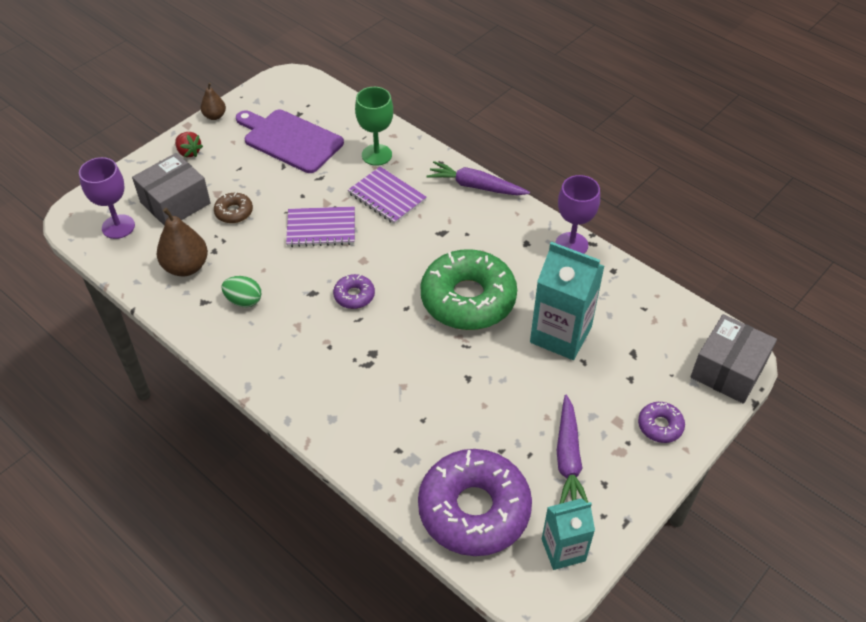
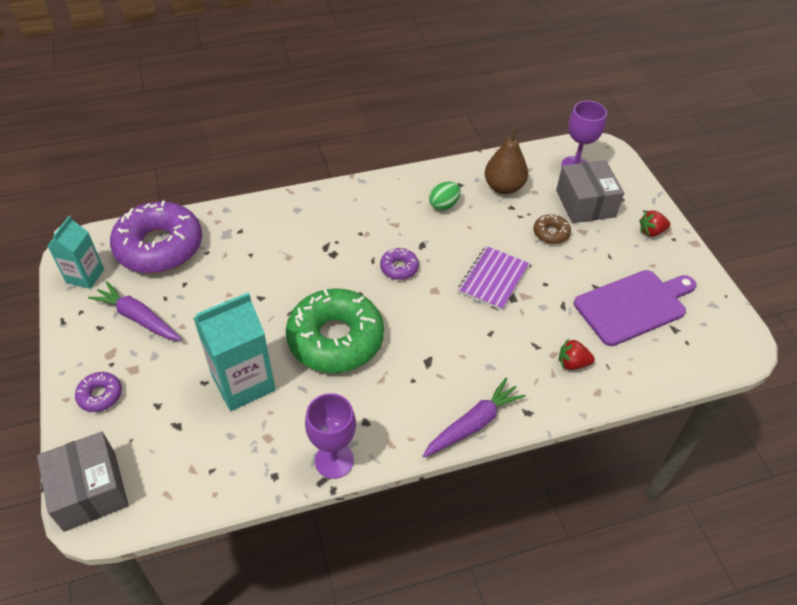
camera: 120 degrees right, 0 degrees up
brown pear [201,83,226,120] -> none
purple notebook [348,166,427,224] -> none
green goblet [355,87,393,166] -> red strawberry [559,339,595,370]

